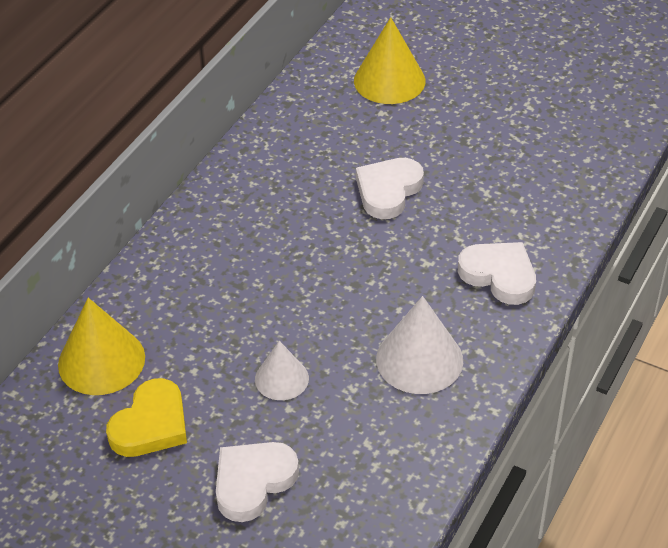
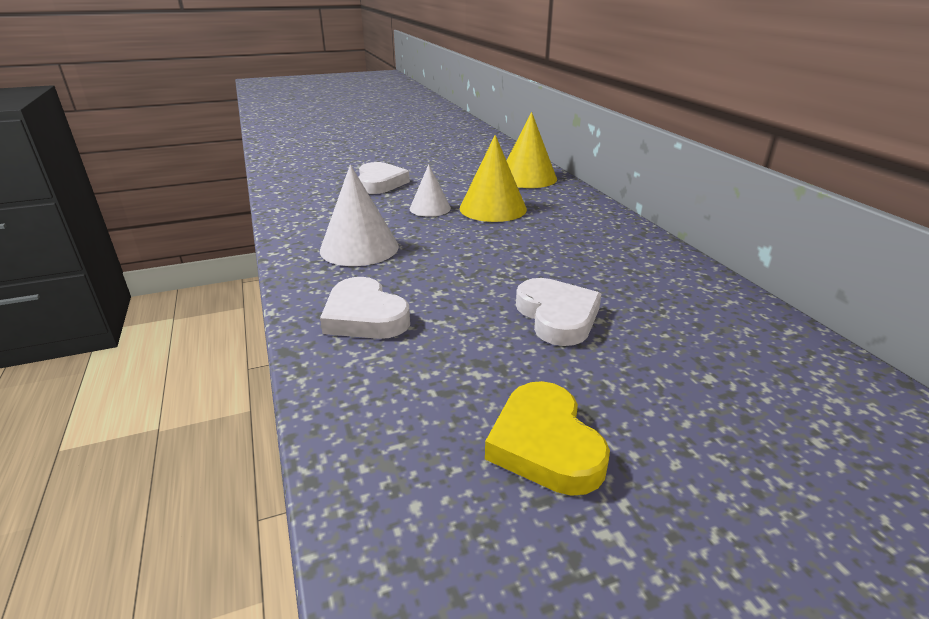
camera: 130 degrees right, 15 degrees down
yellow heart [106,378,187,457] -> yellow heart moved to [485,381,610,496]
yellow cone [354,17,426,104] -> yellow cone moved to [460,135,527,222]
white heart [458,242,536,305] -> white heart turned 60 degrees clockwise [320,277,410,339]

